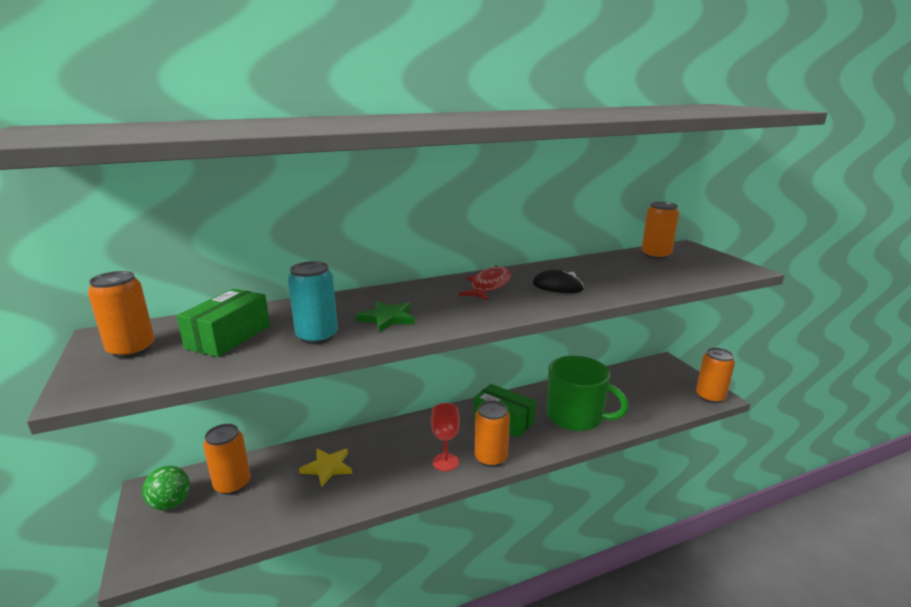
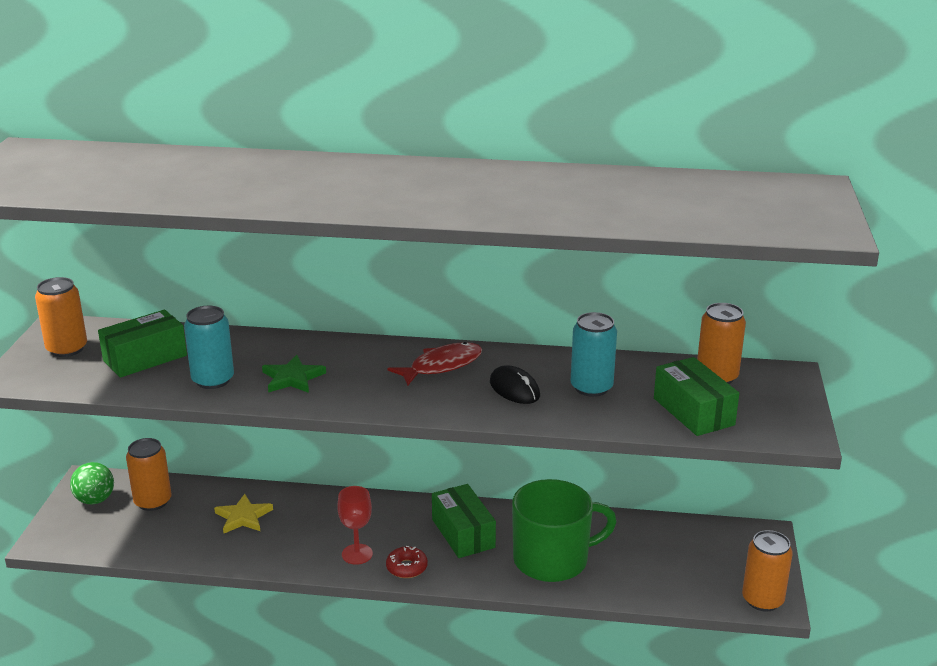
camera: 30 degrees right, 5 degrees up
orange can [475,401,510,467] -> red donut [386,546,428,578]
green mug [547,356,629,431] -> green mug turned 75 degrees counterclockwise [512,479,617,582]
none -> turquoise can [571,312,617,397]
none -> green box [654,357,739,436]

